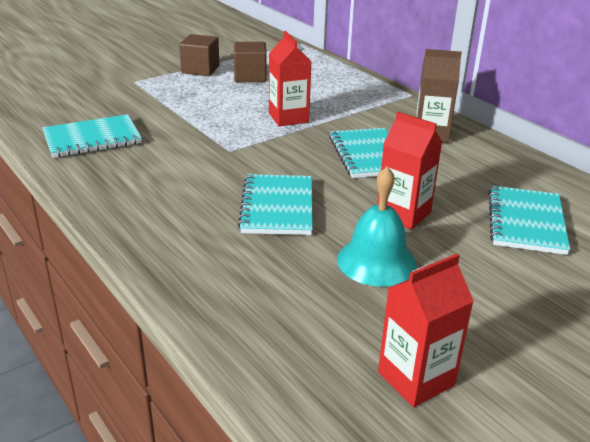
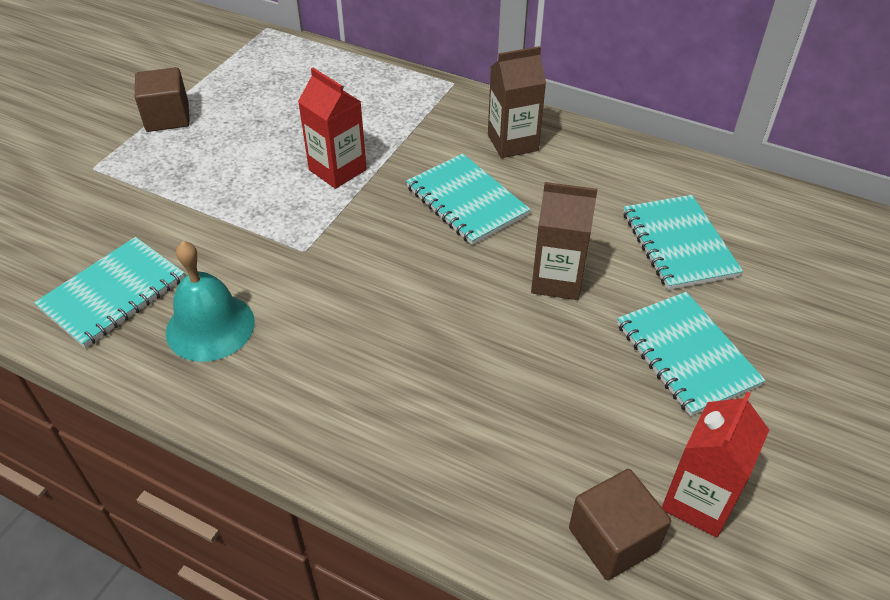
camera: 25 degrees left, 15 degrees up
brown cube [234,42,267,82] -> brown cube moved to [569,469,671,580]
turquoise notebook [238,174,313,235] -> turquoise notebook moved to [617,292,766,416]
turquoise bell [337,167,417,287] -> turquoise bell moved to [166,241,255,362]
red carton [377,112,442,230] -> brown carton [531,182,598,300]

